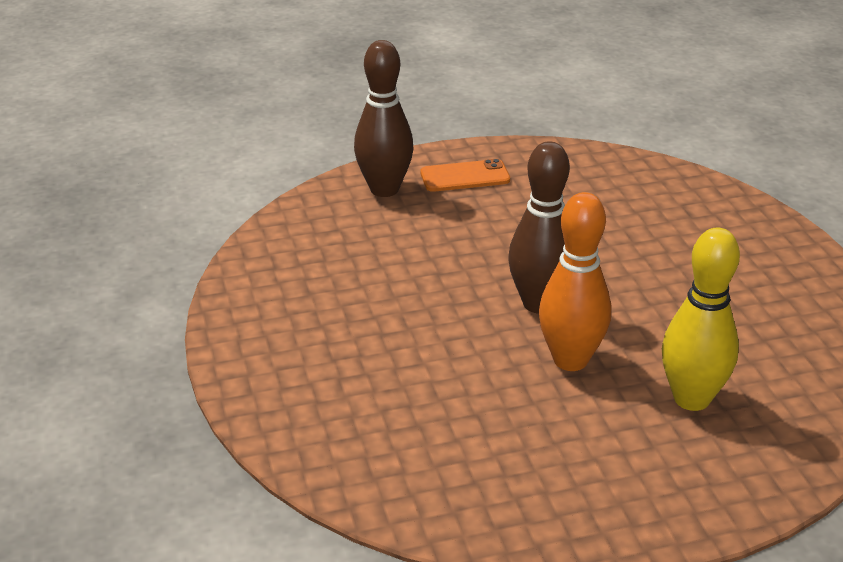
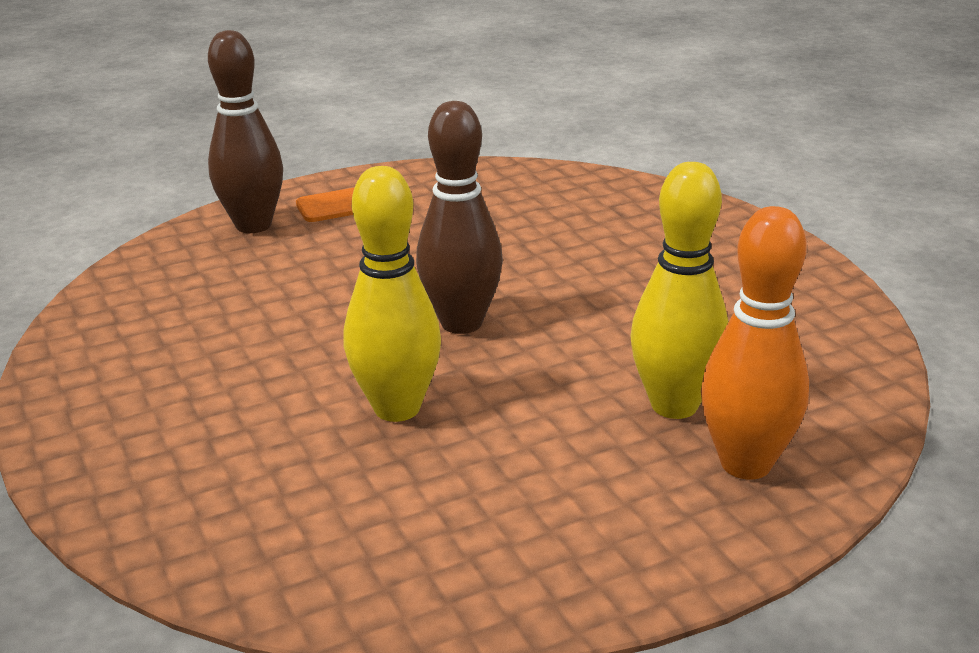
camera: 10 degrees left, 5 degrees down
orange bowling pin [539,192,611,371] -> orange bowling pin moved to [701,206,809,480]
none -> yellow bowling pin [344,166,441,422]

